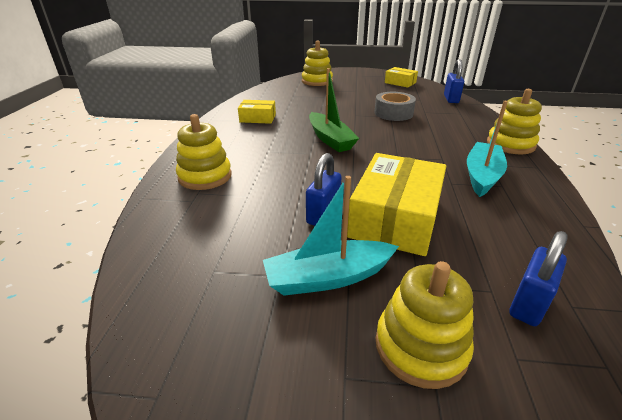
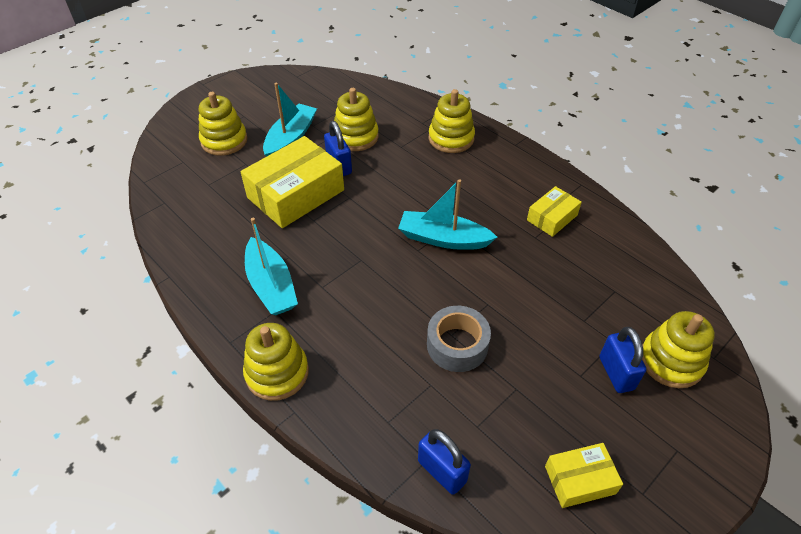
camera: 130 degrees right, 15 degrees up
green boat [309,68,359,152] -> turquoise boat [398,179,497,250]
yellow box [347,153,446,256] -> yellow box turned 75 degrees clockwise [241,136,344,228]
blue padlock [509,231,568,326] -> blue padlock moved to [599,327,646,393]
none -> yellow stacking toy [334,88,379,151]

